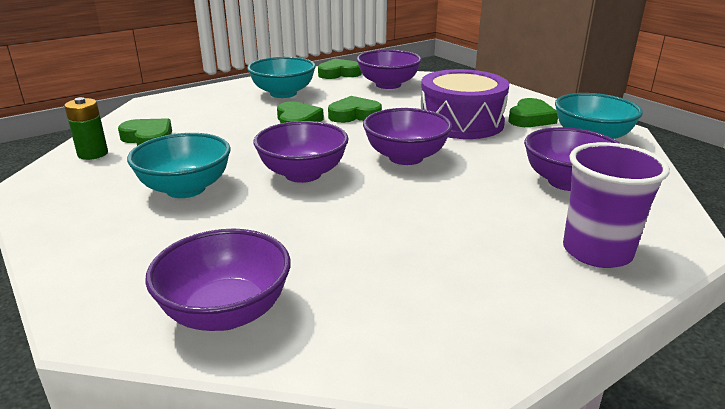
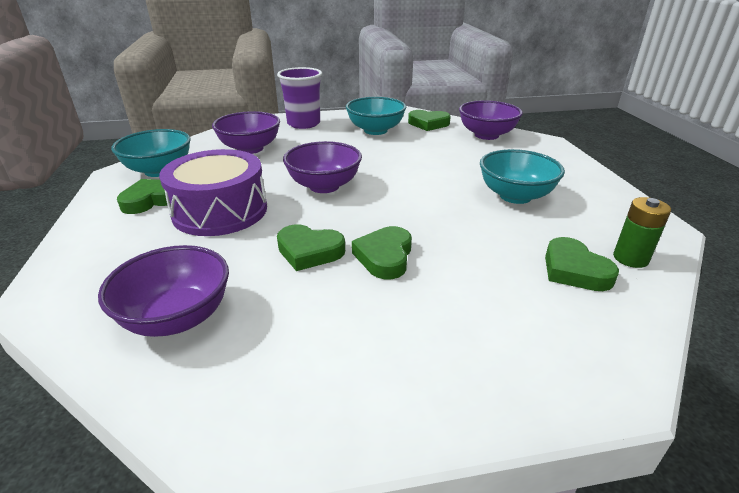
camera: 155 degrees left, 5 degrees up
turquoise bowl [247,57,316,98] -> turquoise bowl moved to [346,97,406,135]
purple bowl [253,121,349,183] -> none
green heart [318,59,362,79] -> green heart moved to [408,110,451,131]

